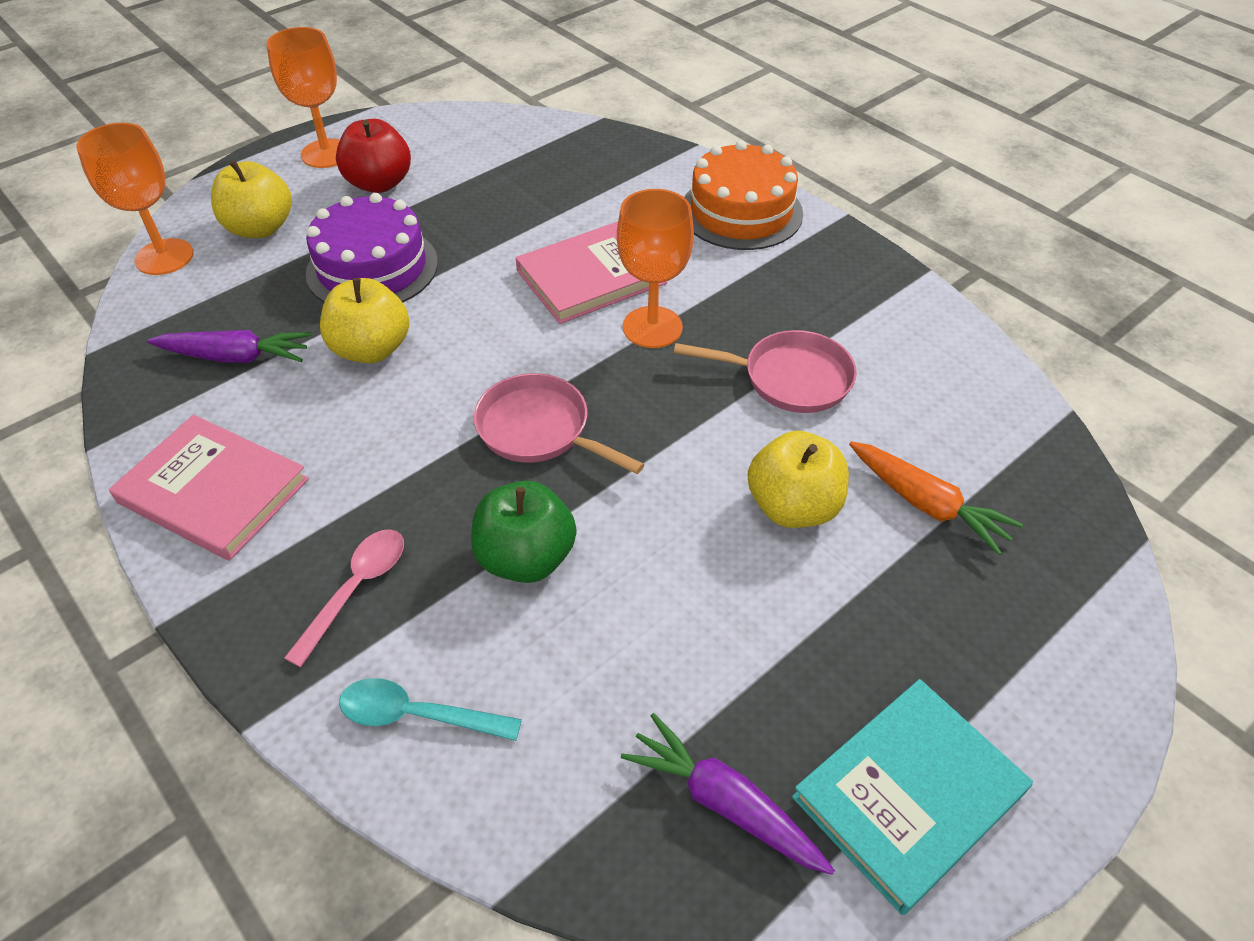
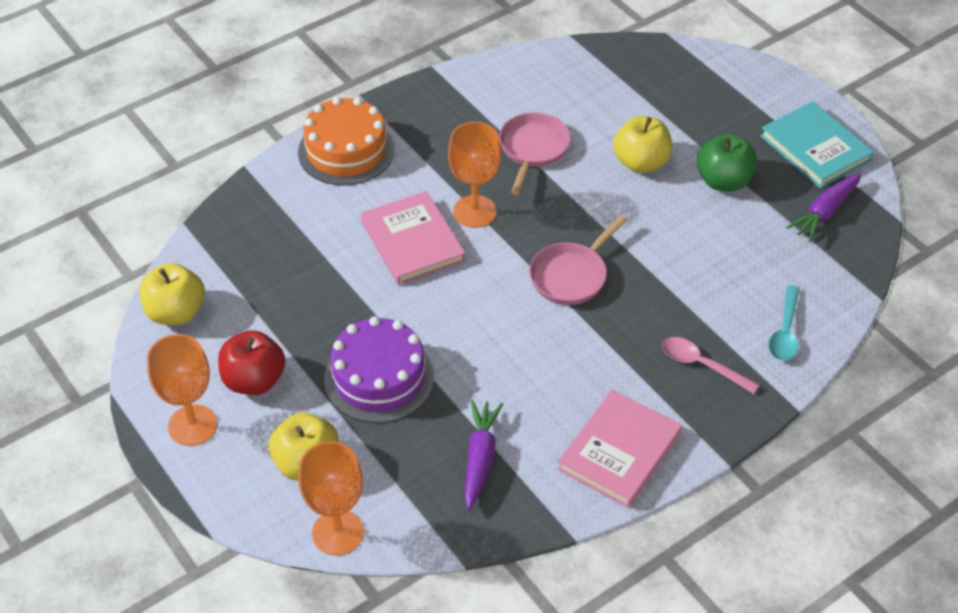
camera: 85 degrees left, 0 degrees up
yellow apple [320,278,410,363] -> yellow apple moved to [139,263,205,325]
green apple [471,481,577,583] -> green apple moved to [697,133,757,191]
orange carrot [849,441,1023,555] -> none

